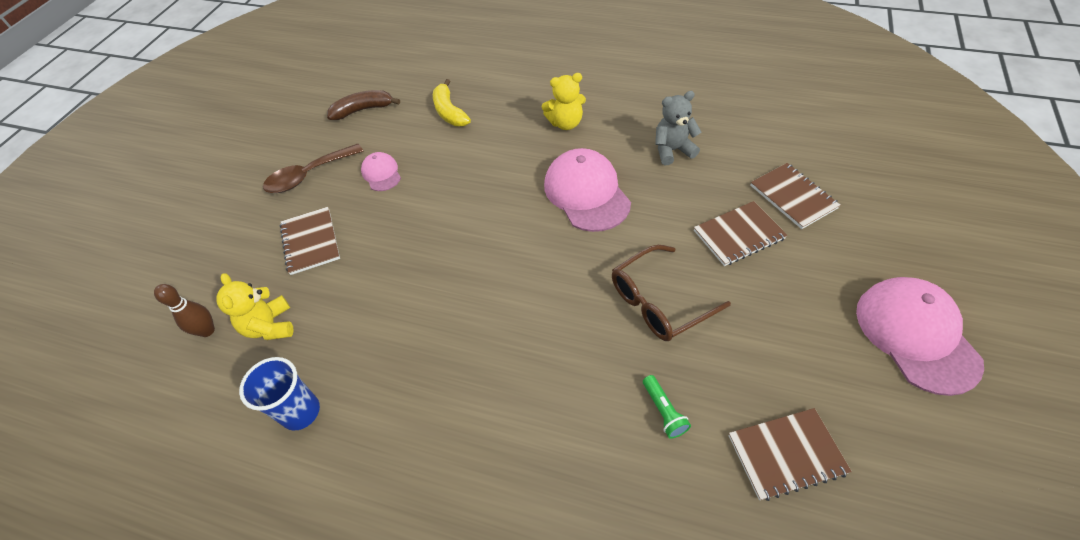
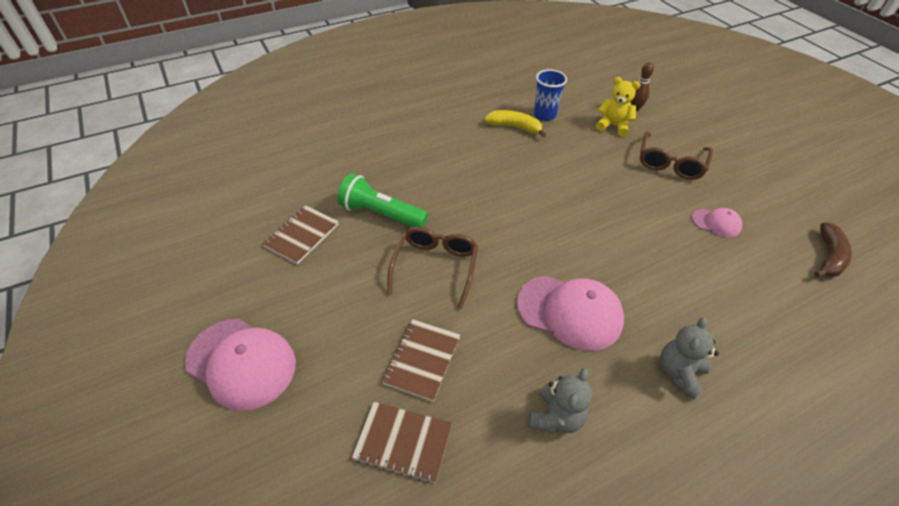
camera: 130 degrees right, 5 degrees down
brown spoon [263,144,363,193] -> none
brown notebook [280,207,340,275] -> brown glasses [640,131,713,180]
yellow banana [433,79,471,126] -> yellow banana moved to [485,110,546,137]
yellow teddy bear [542,73,586,130] -> grey teddy bear [660,317,719,400]
green flashlight [643,375,691,439] -> green flashlight [337,173,428,227], size x2.05

